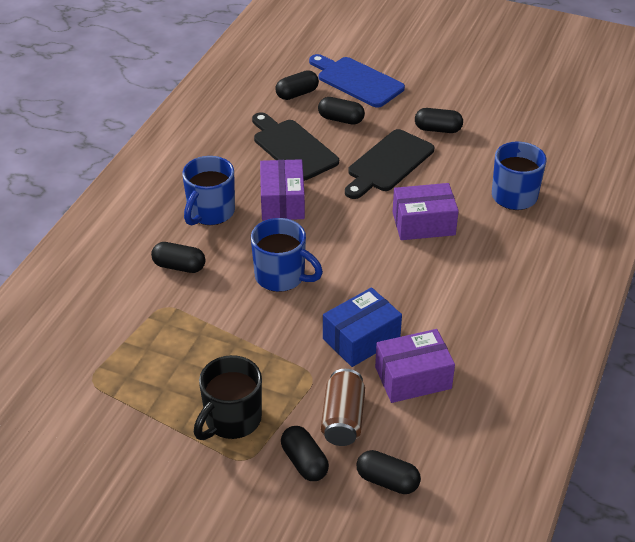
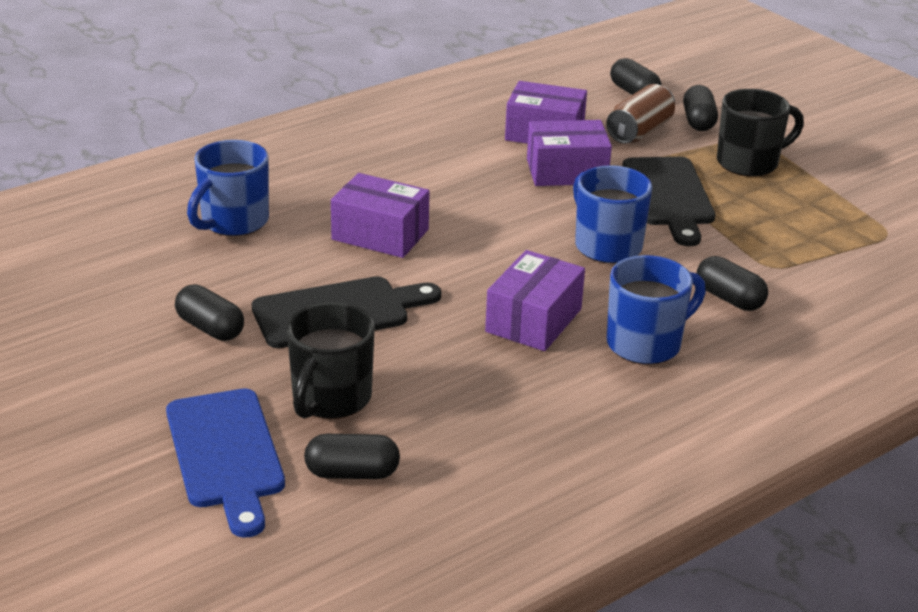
camera: 150 degrees left, 10 degrees down
black cutting board [252,112,339,181] -> black cutting board moved to [622,157,715,246]
black capsule [318,97,365,125] -> black mug [287,302,375,419]
blue box [323,287,402,367] -> purple box [527,120,612,186]

